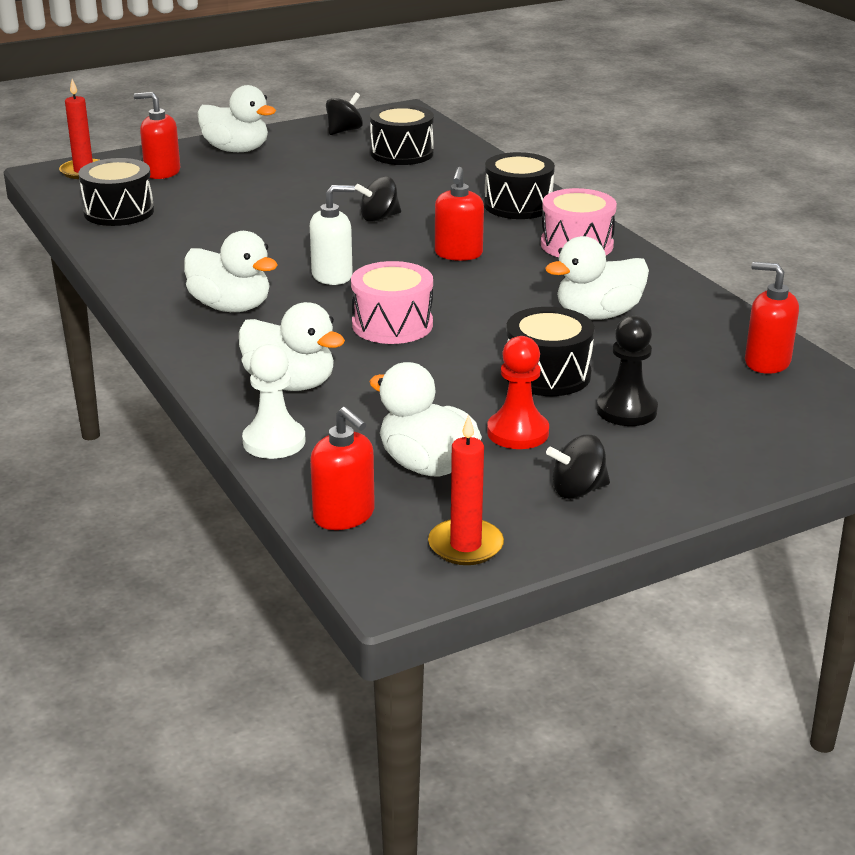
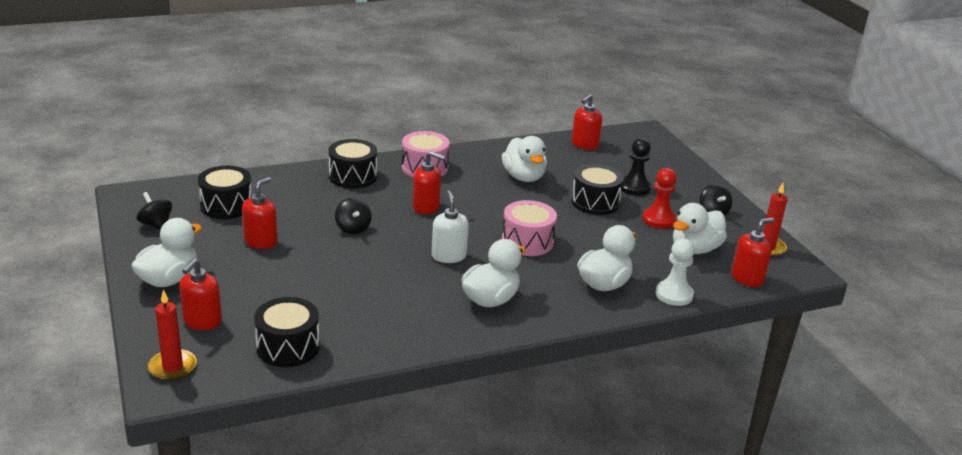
camera: 85 degrees left, 0 degrees up
none -> red soap dispenser [242,177,278,249]

